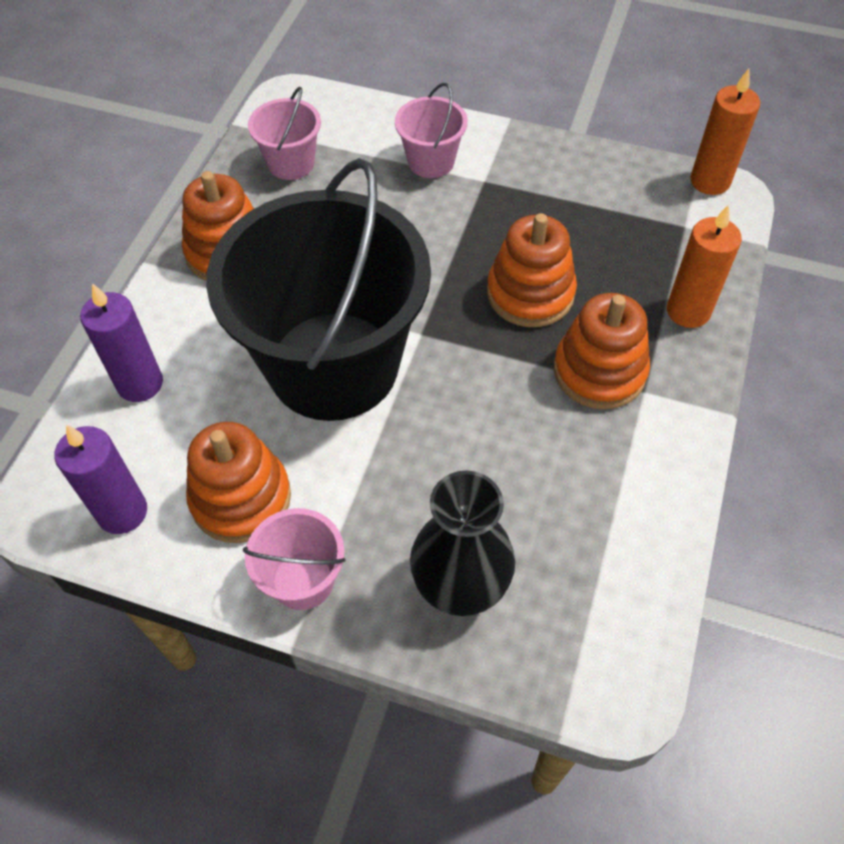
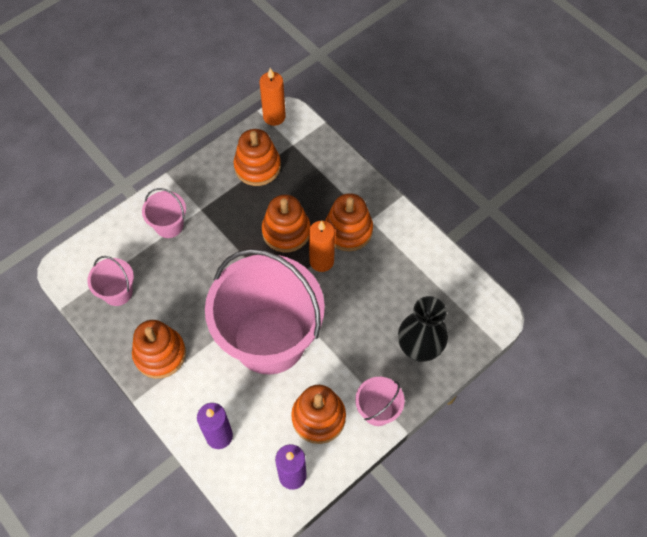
camera: 60 degrees left, 5 degrees up
black bucket [206,158,431,421] -> pink bucket [205,249,325,375]
orange candle [667,204,742,328] -> orange candle moved to [309,221,335,272]
none -> orange stacking toy [234,129,281,186]

